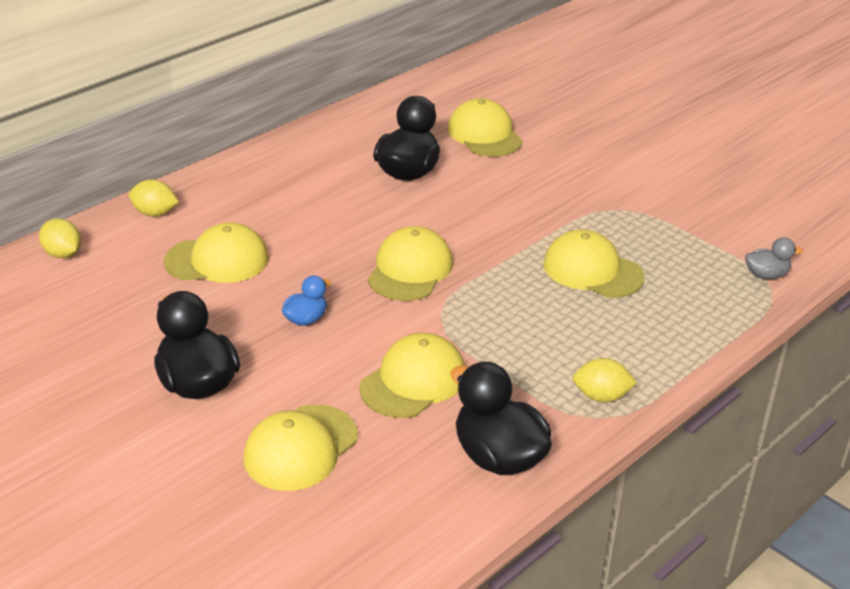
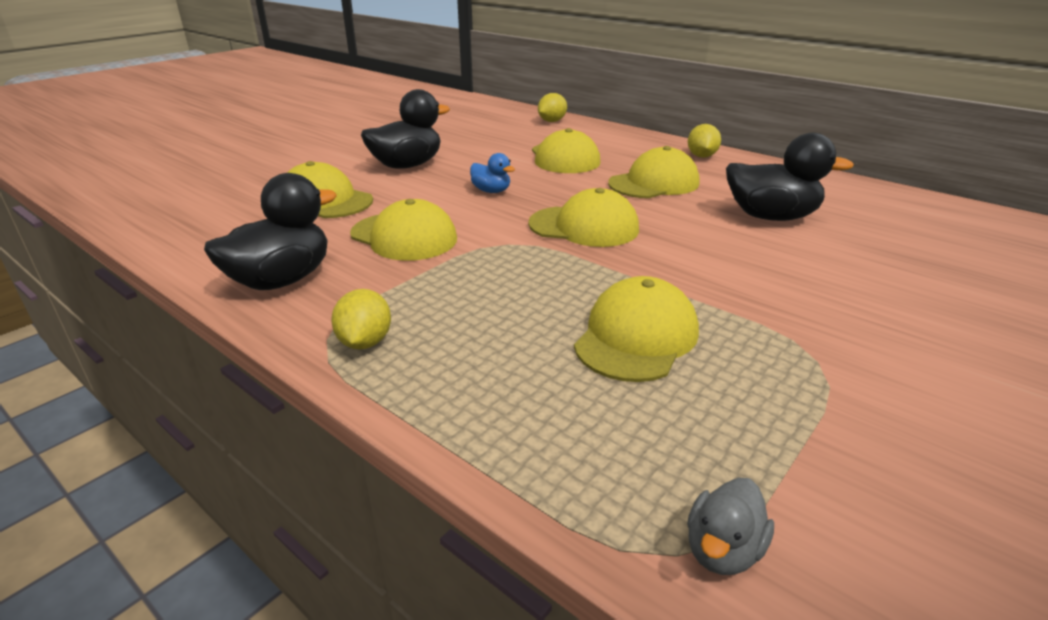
camera: 85 degrees right, 5 degrees down
yellow lemon [129,179,179,217] -> yellow lemon moved to [688,124,721,158]
yellow cap [448,98,523,157] -> yellow cap moved to [608,146,699,198]
grey duck [745,237,803,279] -> grey duck turned 45 degrees clockwise [687,478,774,575]

